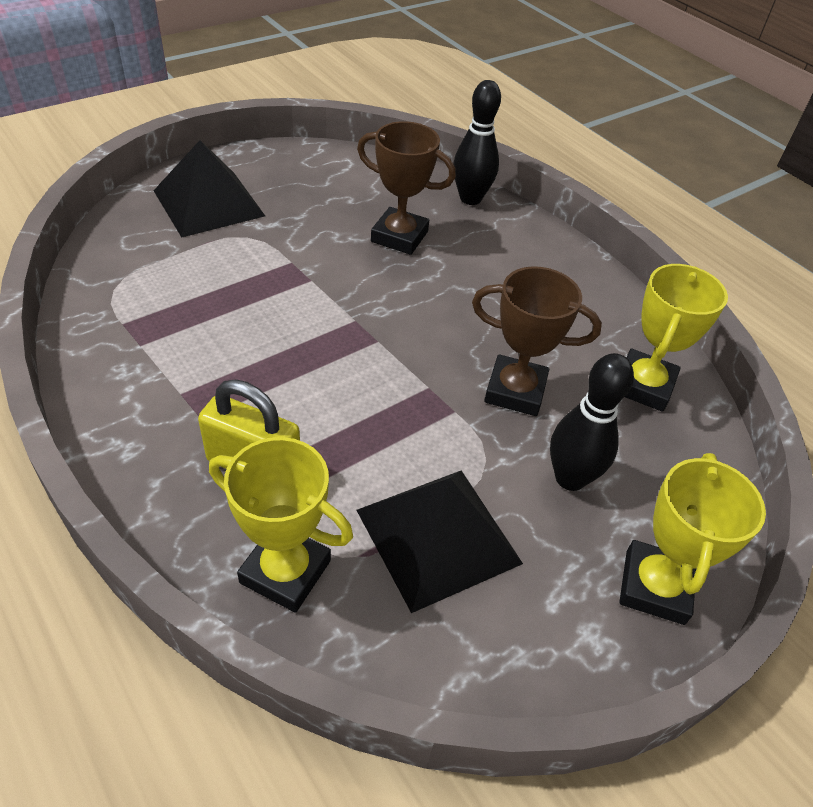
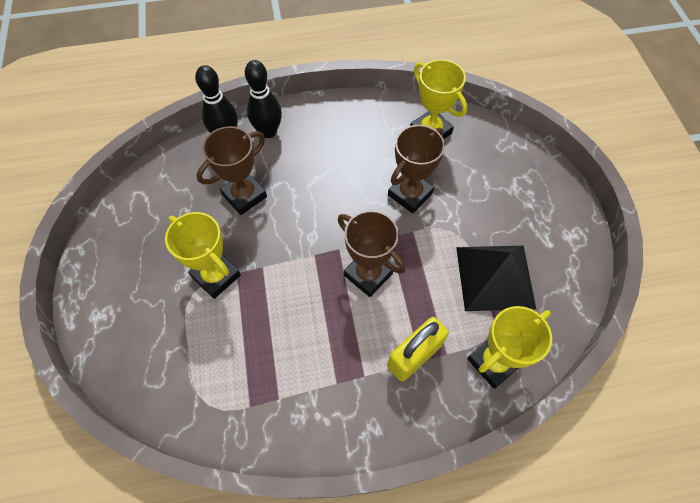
camera: 60 degrees left, 15 degrees up
black pyramid [153,140,265,237] -> none
black bowling pin [550,353,634,491] -> black bowling pin moved to [245,60,282,138]
yellow trophy [619,453,766,625] -> yellow trophy moved to [165,212,241,299]
none -> brown trophy [338,210,406,297]

